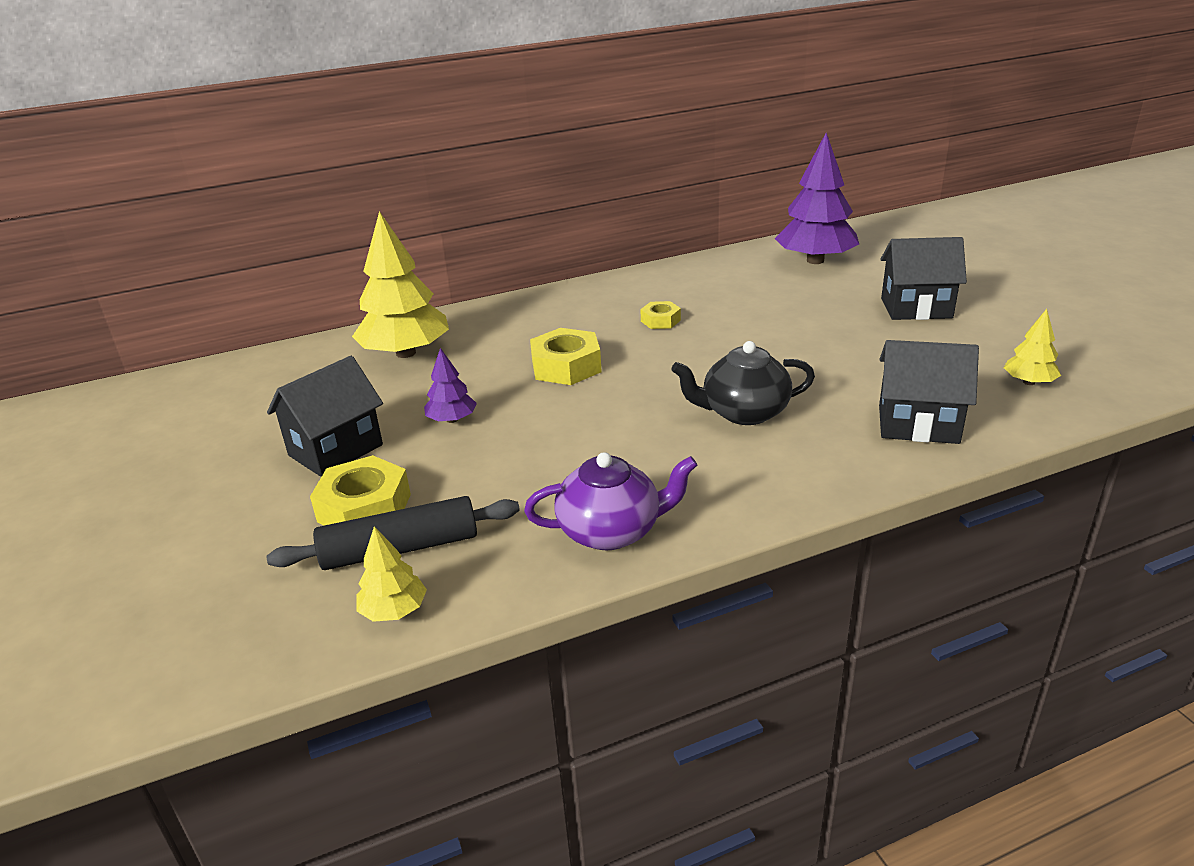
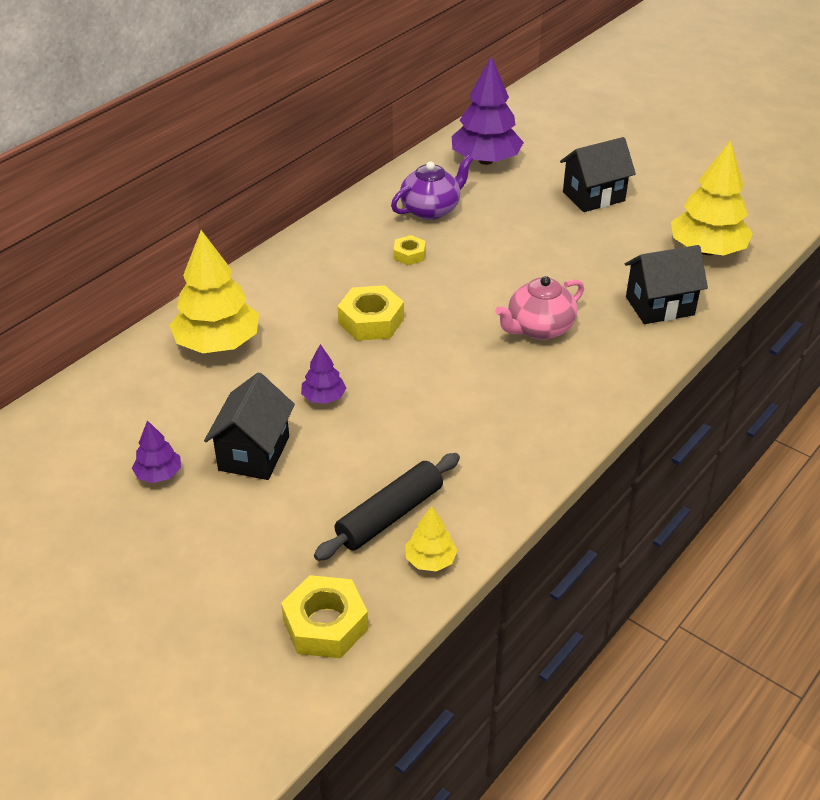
camera: 30 degrees left, 10 degrees up
yellow nut [310,455,411,526] -> yellow nut moved to [281,575,368,658]
purple teapot [524,452,697,550] -> purple teapot moved to [391,155,473,220]
black teapot [671,341,815,425] -> pink teapot [495,276,584,340]
yellow tree [1004,309,1061,385] -> yellow tree [671,140,753,256], size x2.05
none -> purple tree [132,420,181,483]

